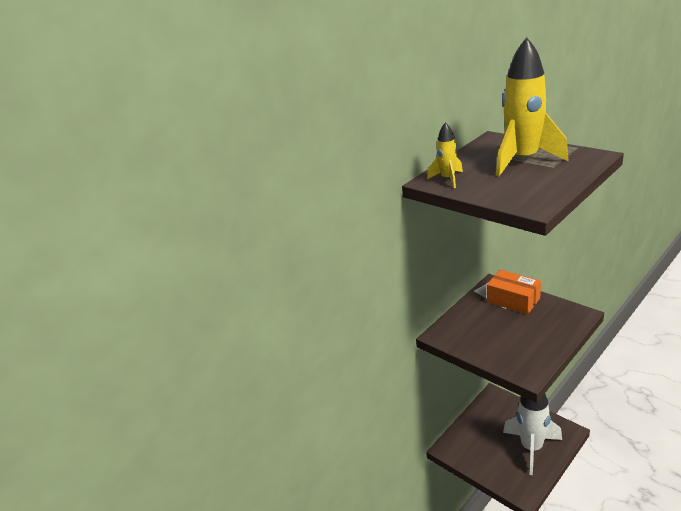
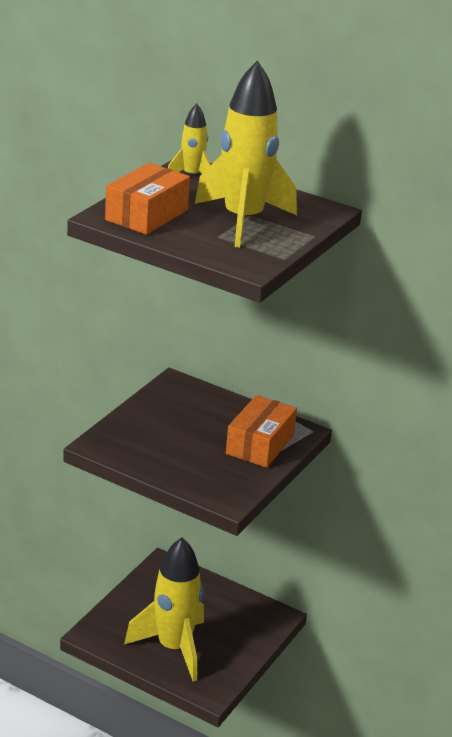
camera: 70 degrees right, 0 degrees up
white rocket [503,394,562,475] -> yellow rocket [124,537,204,682]
none -> orange box [105,163,190,235]

